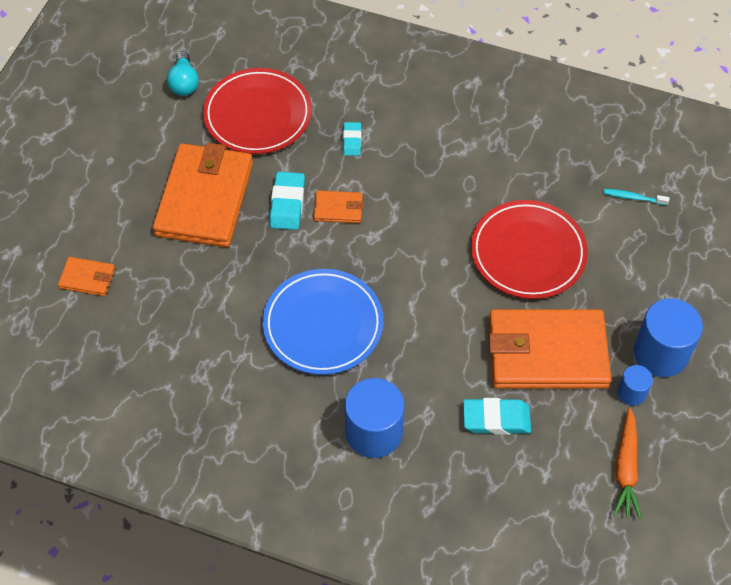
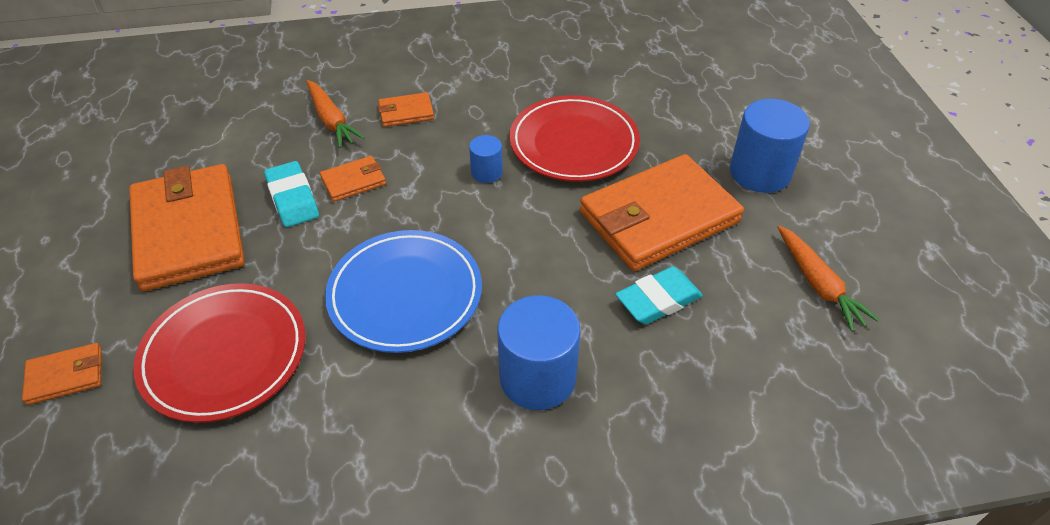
camera: 30 degrees left, 10 degrees down
turquoise light bulb [167,51,199,96] -> none
red plate [203,68,312,154] -> red plate moved to [133,283,306,423]
turquoise eraser [343,122,361,156] -> orange carrot [307,80,365,148]
turquoise toothbrush [603,189,669,205] -> none
blue cylinder [617,365,653,406] -> blue cylinder moved to [469,135,503,183]
none -> orange wallet [378,92,434,127]

